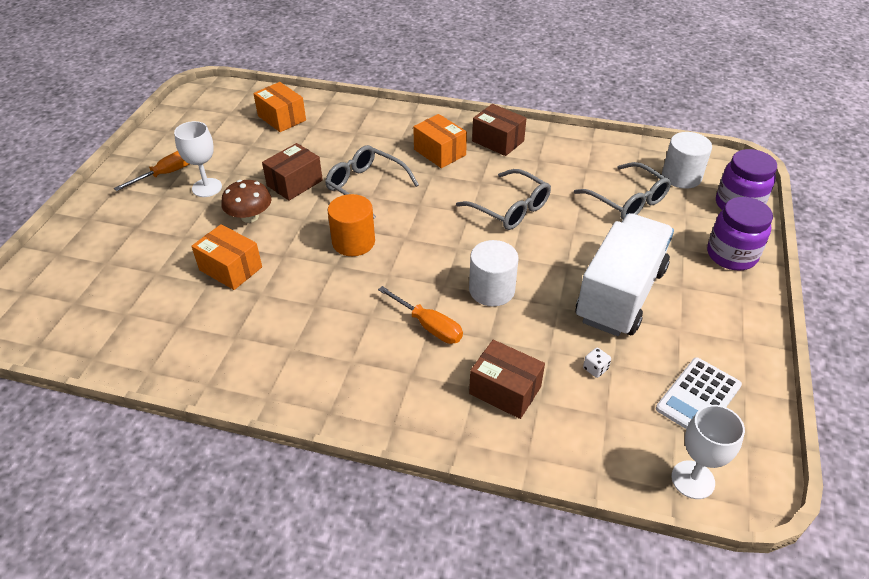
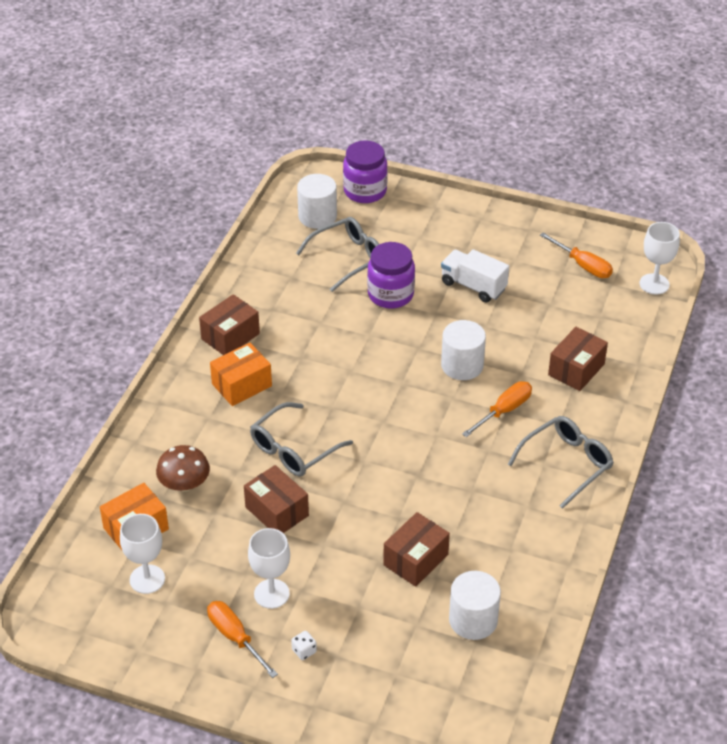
camera: 85 degrees left, 0 degrees up
orange box [191,224,262,290] -> brown box [383,512,450,587]
brown mushroom [221,180,271,223] -> brown mushroom moved to [156,445,210,491]
orange cylinder [328,194,375,256] -> none
grey glasses [456,169,551,230] -> grey glasses moved to [507,416,614,509]
white truck [576,213,674,336] -> white truck [441,249,509,303], size x0.57
white dice [583,348,611,378] -> white dice moved to [291,631,317,660]
white calculator [656,357,742,429] -> orange screwdriver [540,233,613,278]
purple jar [707,197,773,270] -> purple jar moved to [367,242,415,309]
none -> white goblet [120,514,165,594]
none -> white cylinder [449,571,501,640]

